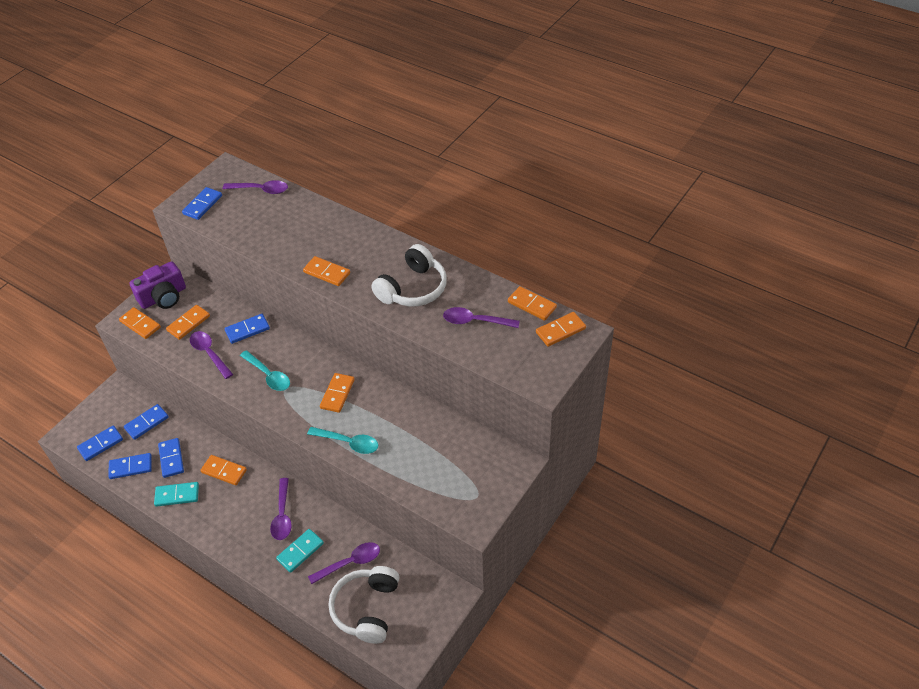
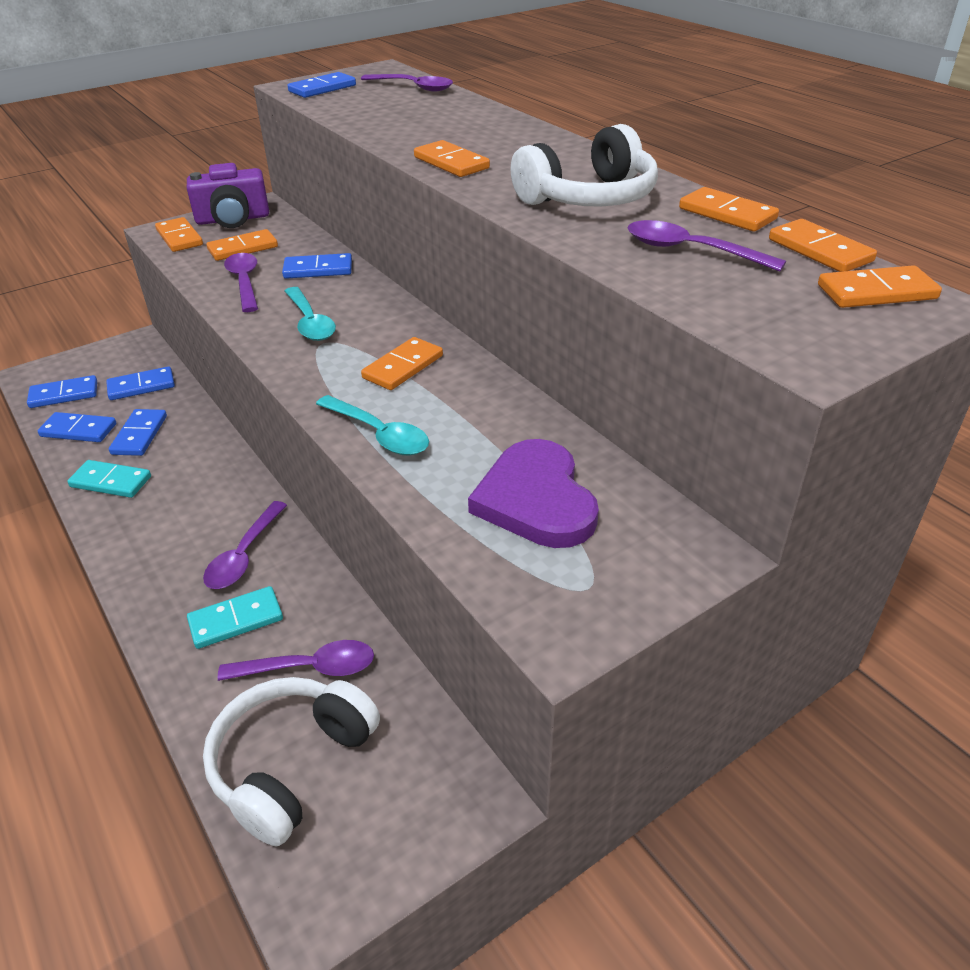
camera: 20 degrees right, 10 degrees down
orange domino [200,455,247,485] -> orange domino moved to [679,187,779,232]
none -> purple heart [468,439,599,548]

